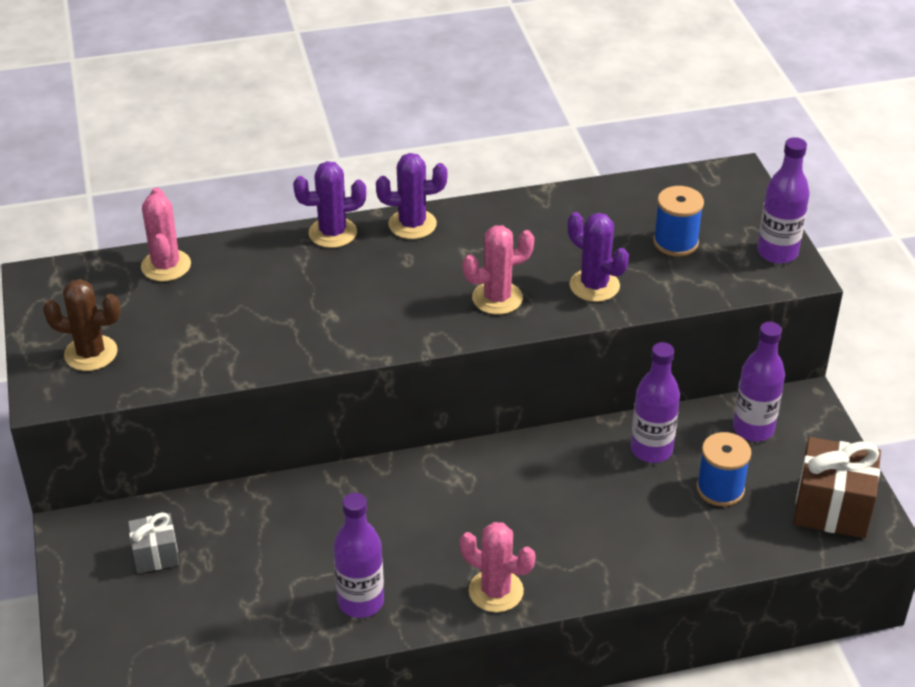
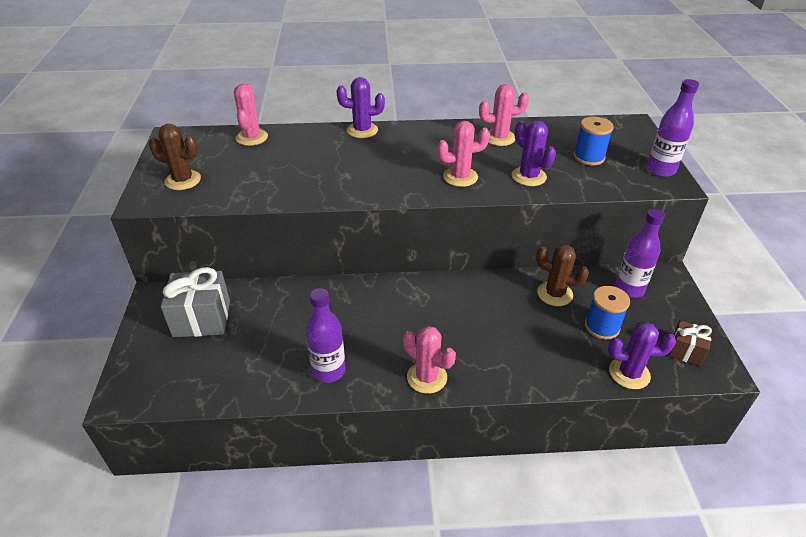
camera: 10 degrees right, 0 degrees up
grey gift [128,512,179,573] -> grey gift [161,267,230,337], size x1.73
purple cactus [376,153,447,239] -> purple cactus moved to [608,322,676,389]
purple bottle [631,342,680,463] -> brown cactus [536,245,589,306]
brown gift [794,437,881,538] -> brown gift [669,320,712,366], size x0.58
none -> pink cactus [479,84,529,146]

